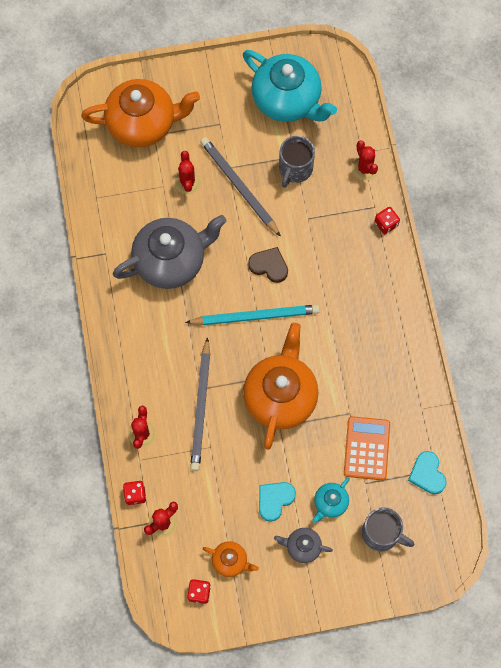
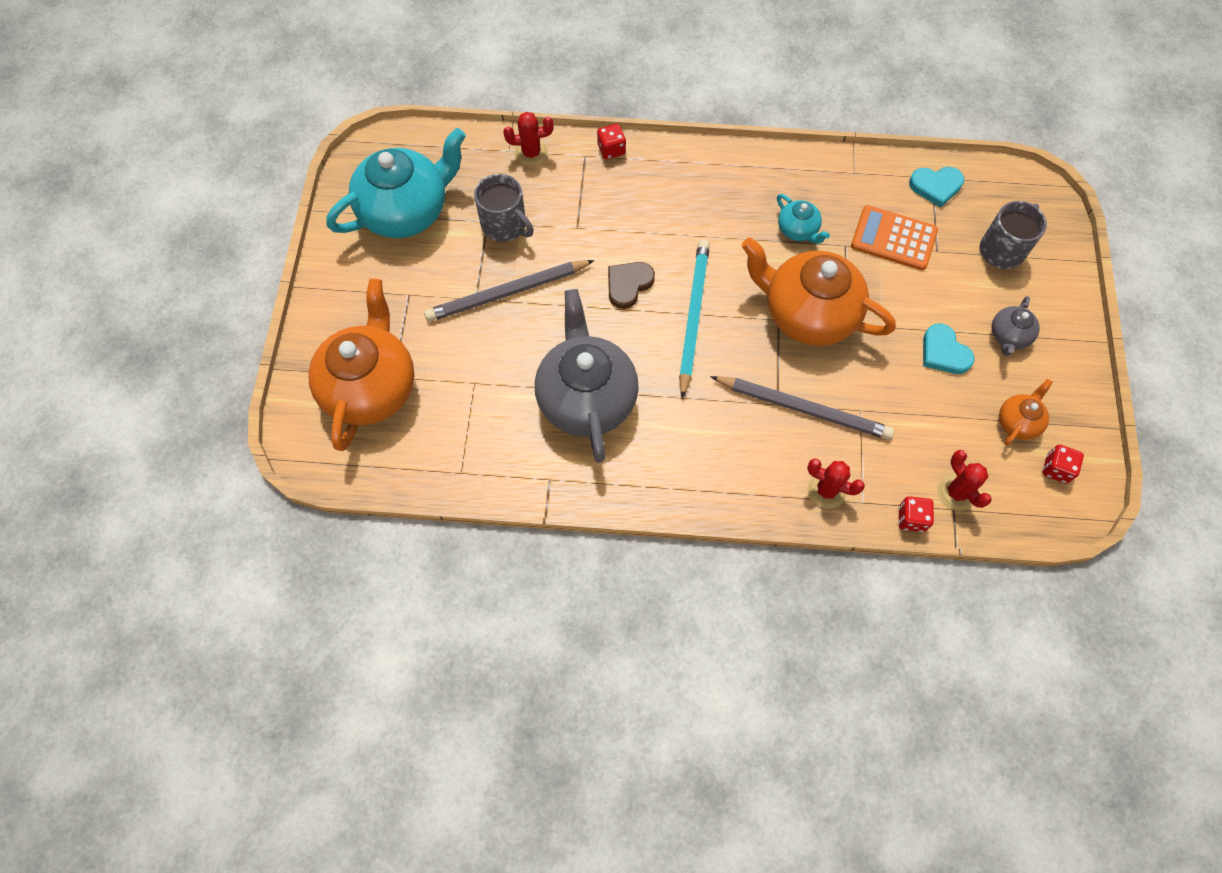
camera: 75 degrees left, 5 degrees down
red cactus [175,151,201,194] -> none
turquoise teapot [312,478,350,523] -> turquoise teapot moved to [777,194,830,244]

